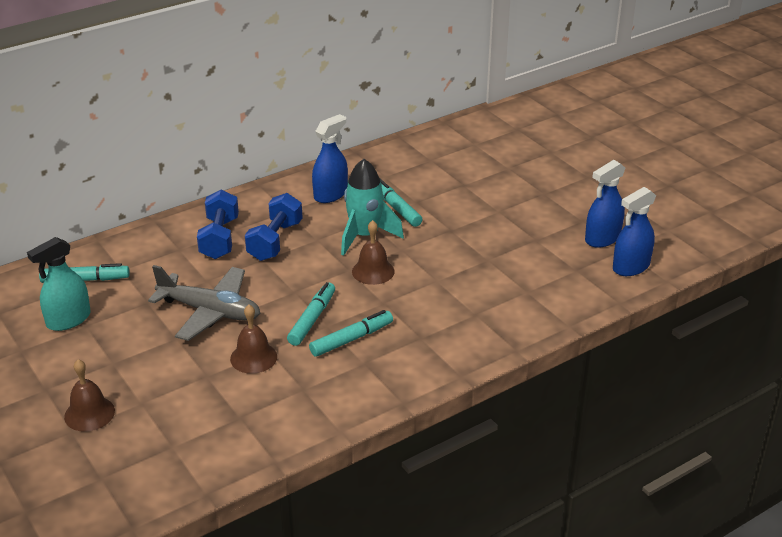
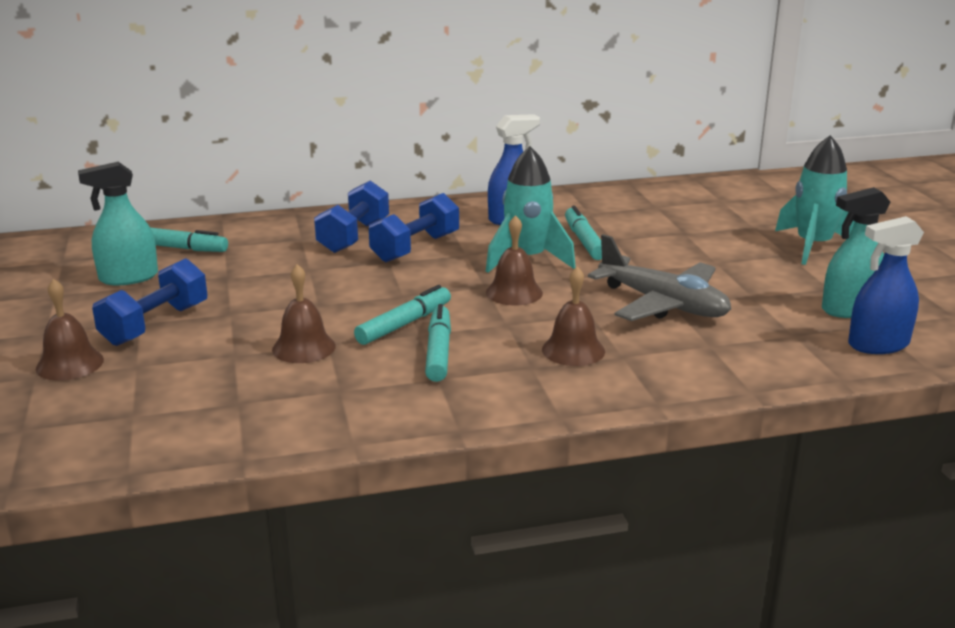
camera: 20 degrees right, 10 degrees down
grey plane [148,265,260,341] -> grey plane moved to [588,234,731,321]
turquoise marker [309,310,393,357] -> turquoise marker turned 75 degrees counterclockwise [425,304,451,382]
blue spray bottle [585,160,625,248] -> turquoise spray bottle [822,187,890,318]
none -> blue dumbbell [92,258,207,346]
none -> brown bell [542,266,605,366]
none -> turquoise rocket [775,135,855,265]

